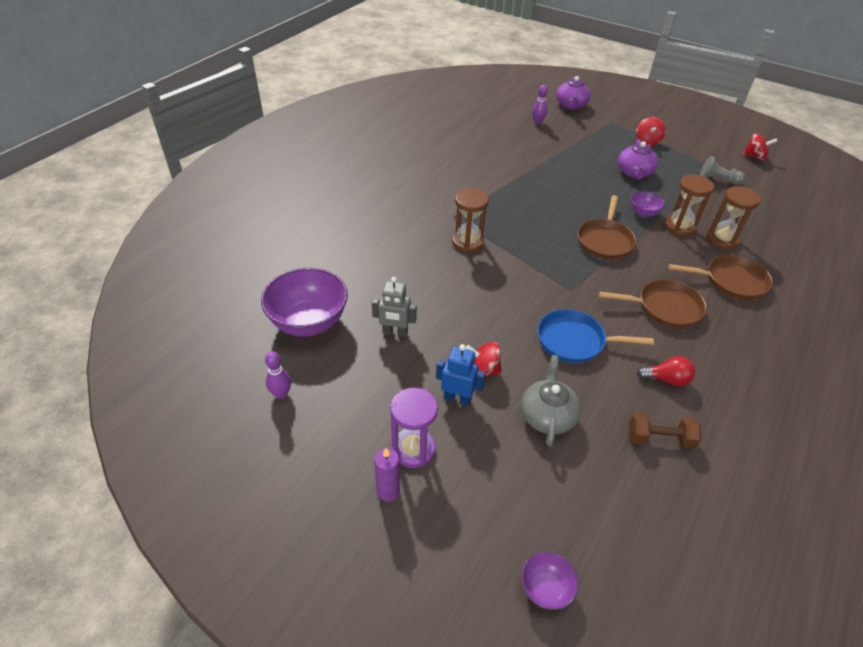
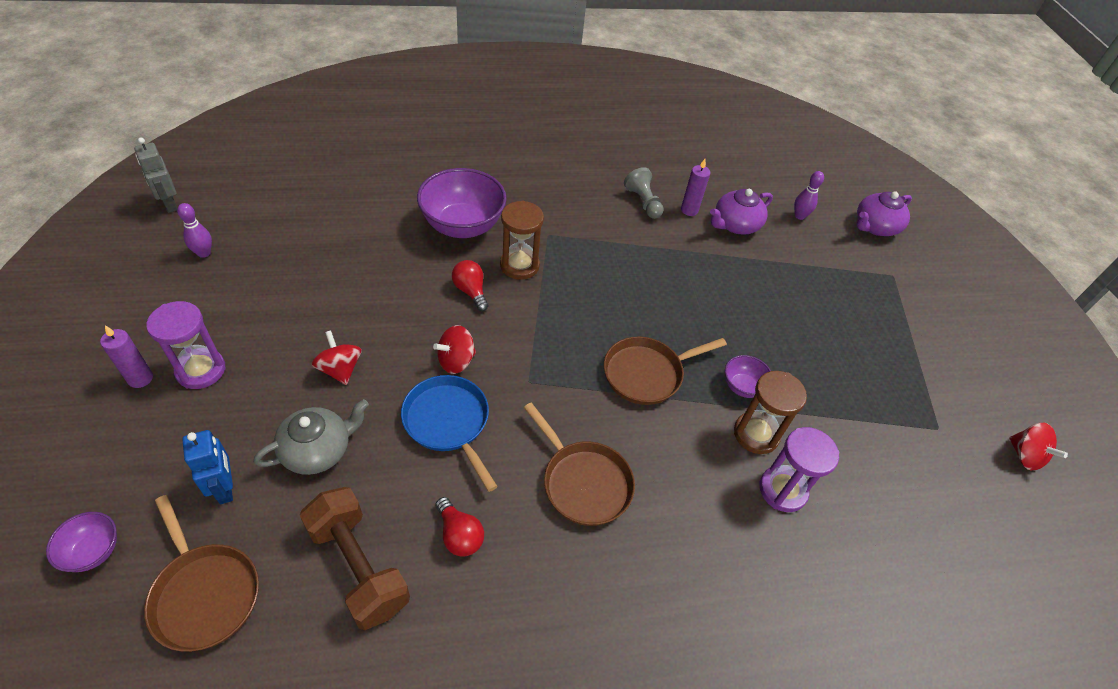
camera: 45 degrees right, 5 degrees up
purple bowl [261,268,348,337] -> purple bowl moved to [417,168,507,238]
grey robot [372,277,417,337] -> grey robot moved to [134,138,177,213]
blue robot [436,344,485,406] -> blue robot moved to [182,430,233,504]
purple teapot [618,140,658,180] -> purple teapot moved to [710,189,773,235]
brown dumbbell [629,413,701,449] -> brown dumbbell [299,487,410,630], size x1.59
red spinning top [636,117,666,146] -> red spinning top moved to [433,325,476,374]
brown pan [669,255,773,300] -> brown pan moved to [144,495,259,652]
grey pawn [700,156,745,185] -> grey pawn moved to [624,167,664,219]
brown hourglass [707,186,761,250] -> purple hourglass [759,427,839,512]
none -> red light bulb [452,260,489,311]
none -> purple candle [681,159,711,216]

